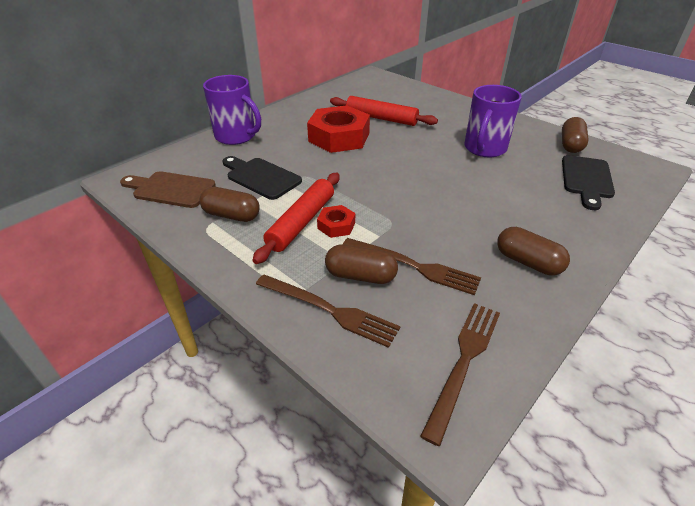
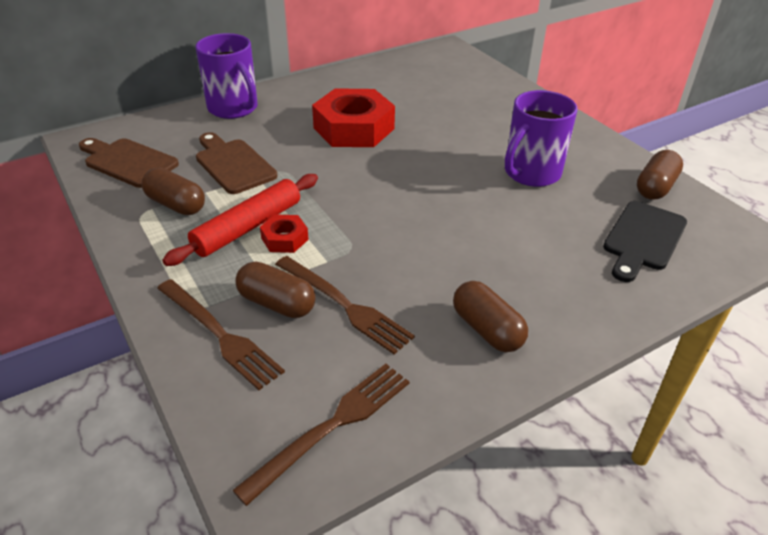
camera: 15 degrees right, 0 degrees up
black cutting board [222,156,302,200] -> brown cutting board [196,132,277,194]
red rolling pin [330,96,438,126] -> none

